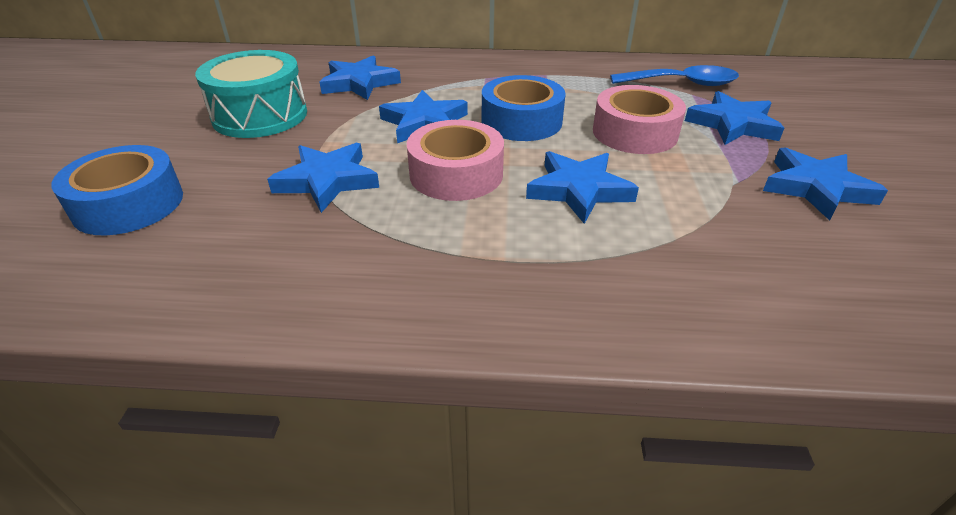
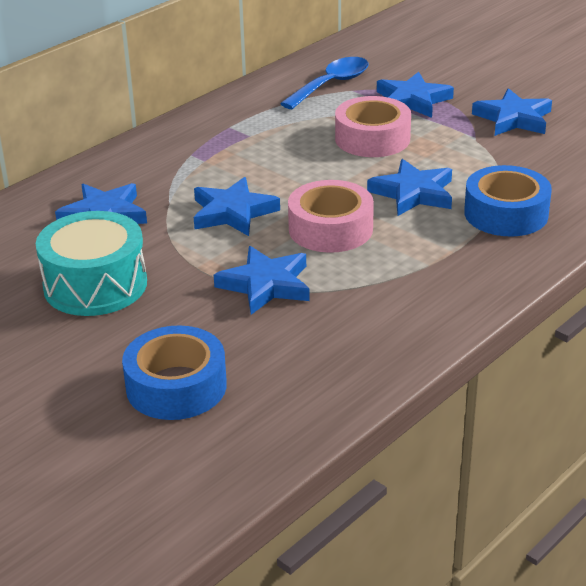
camera: 50 degrees left, 5 degrees down
blue tape [482,75,566,141] -> blue tape moved to [464,165,552,237]

